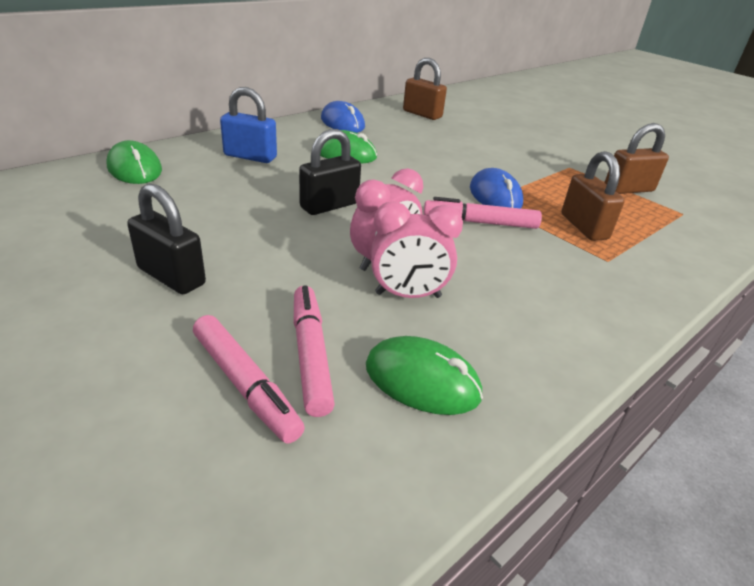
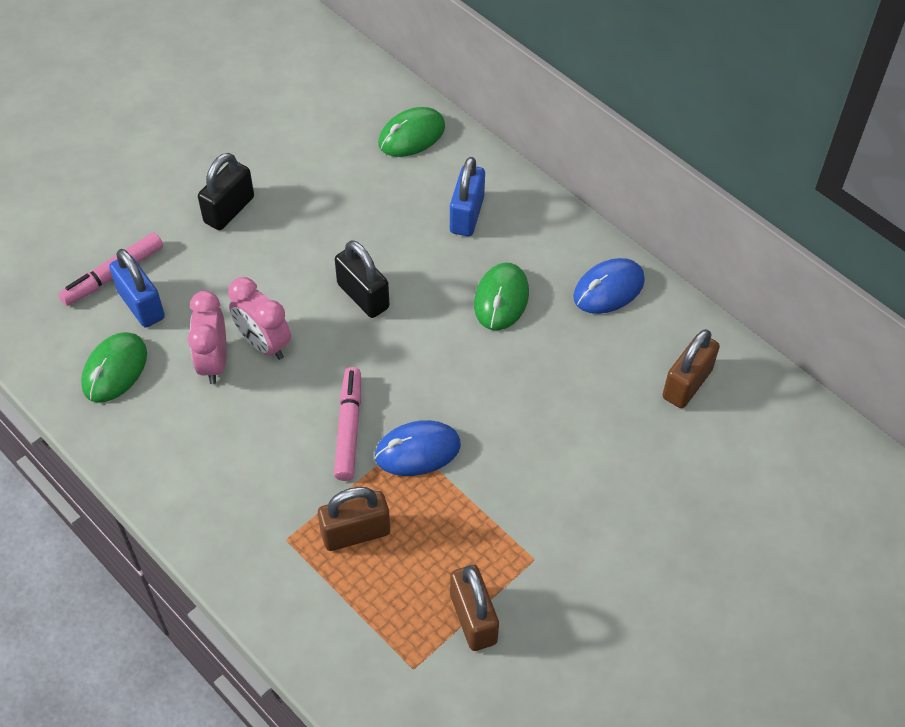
camera: 90 degrees right, 20 degrees up
pink marker [294,285,335,417] -> blue padlock [109,249,165,328]

